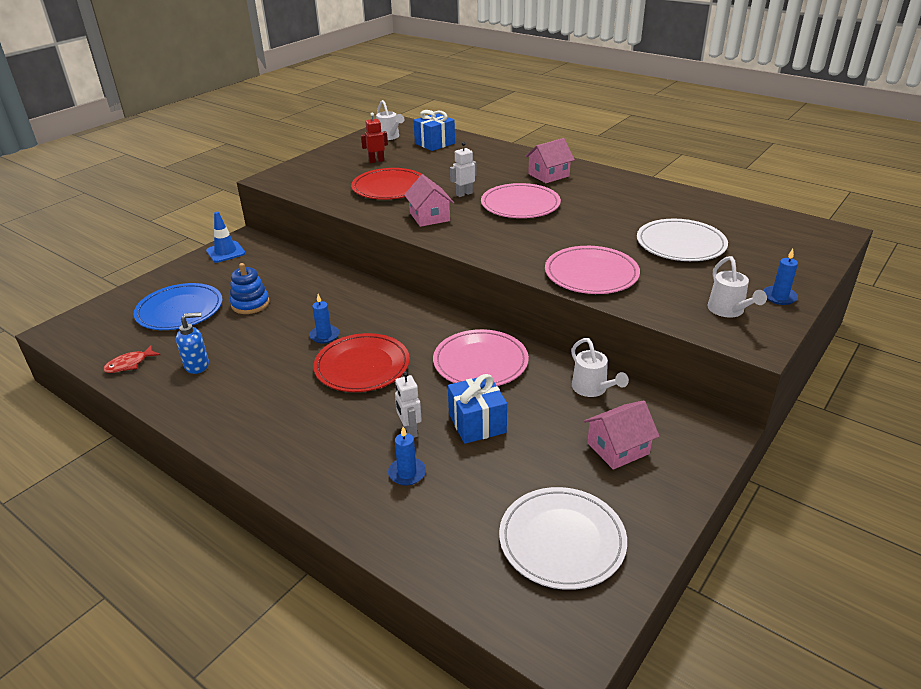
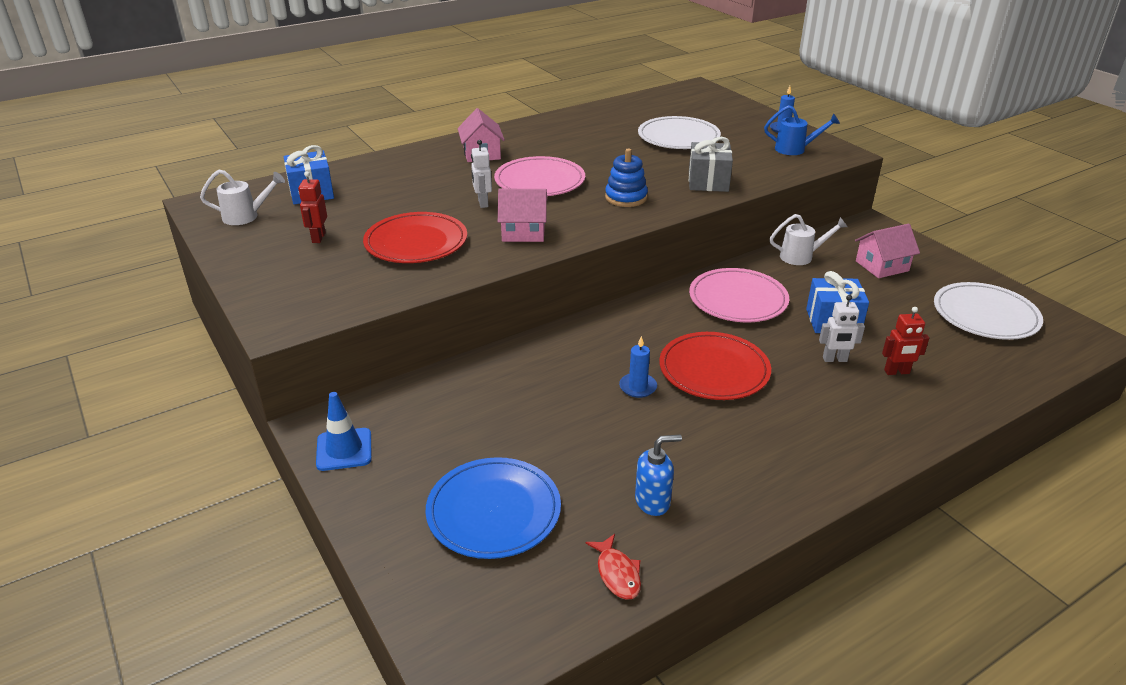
camera: 70 degrees left, 0 degrees up
blue soap dispenser [176,312,209,374] -> blue soap dispenser turned 75 degrees clockwise [635,435,682,516]
blue stacking toy [230,263,270,314] -> blue stacking toy moved to [605,149,648,207]
blue candle [388,427,426,486] -> red robot [882,307,929,375]
pink plate [545,246,640,294] -> grey gift [689,137,733,192]
pink house [584,400,660,470] -> pink house turned 75 degrees clockwise [855,224,920,278]
white watering can [707,256,767,318] -> blue watering can [764,105,840,155]

